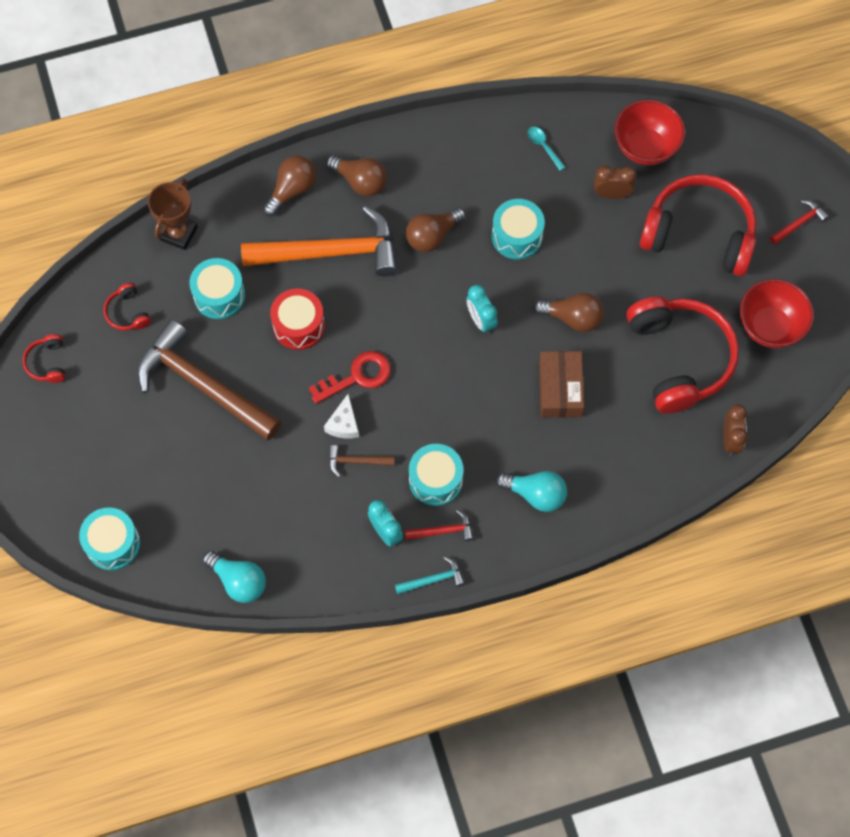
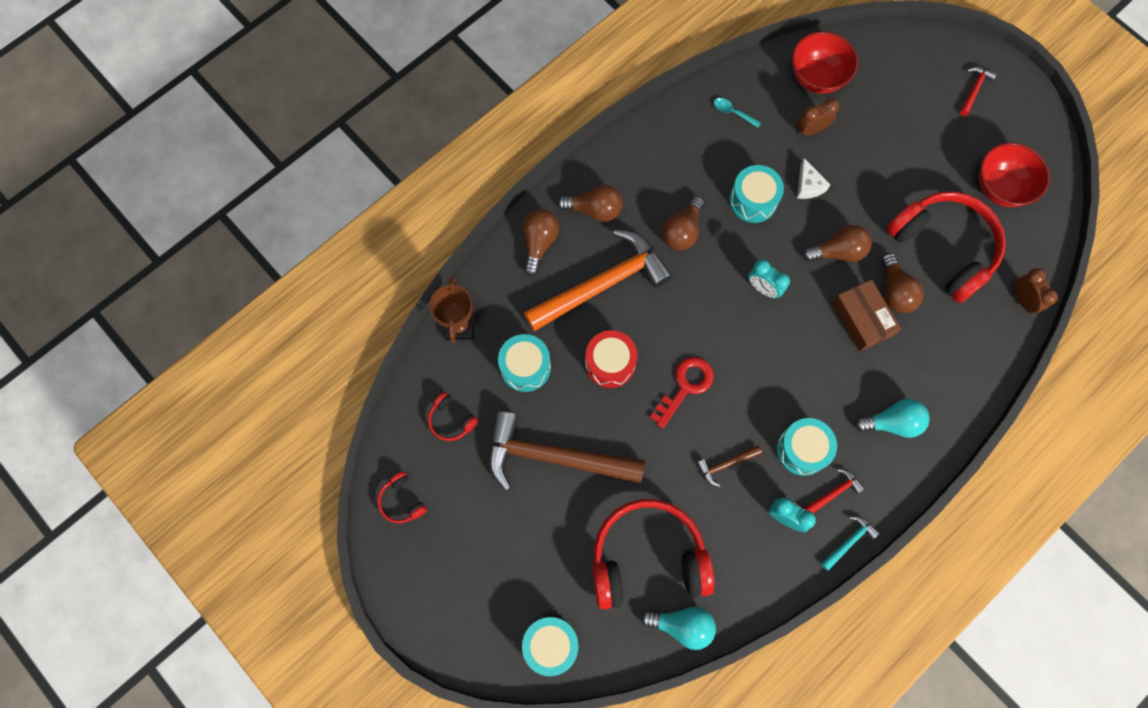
camera: 25 degrees left, 5 degrees up
white cheese [324,394,359,438] -> white cheese moved to [797,158,831,199]
red headphones [640,174,756,276] -> red headphones moved to [593,499,715,610]
none -> brown light bulb [881,253,924,313]

